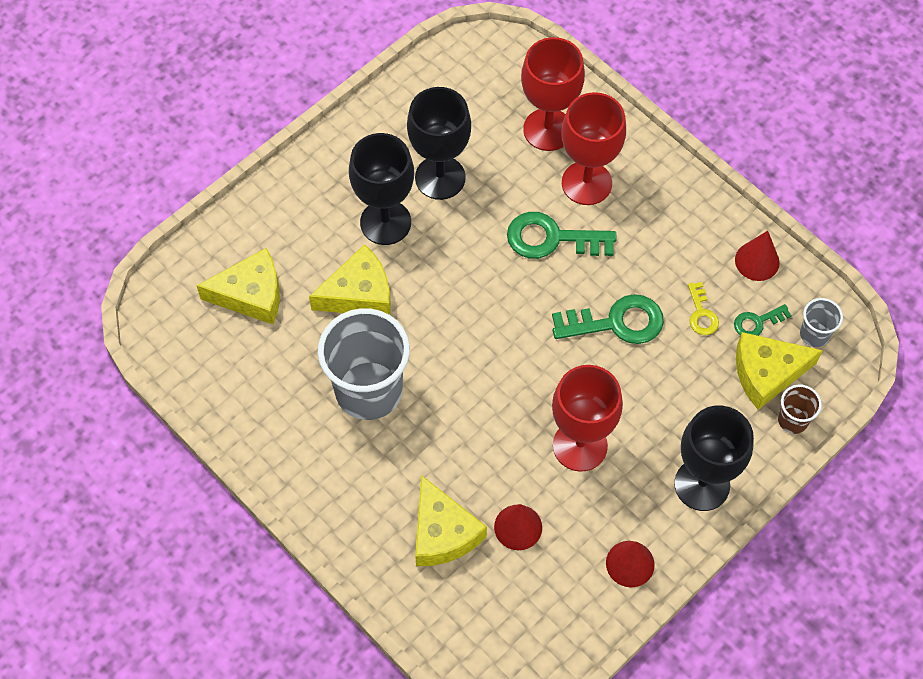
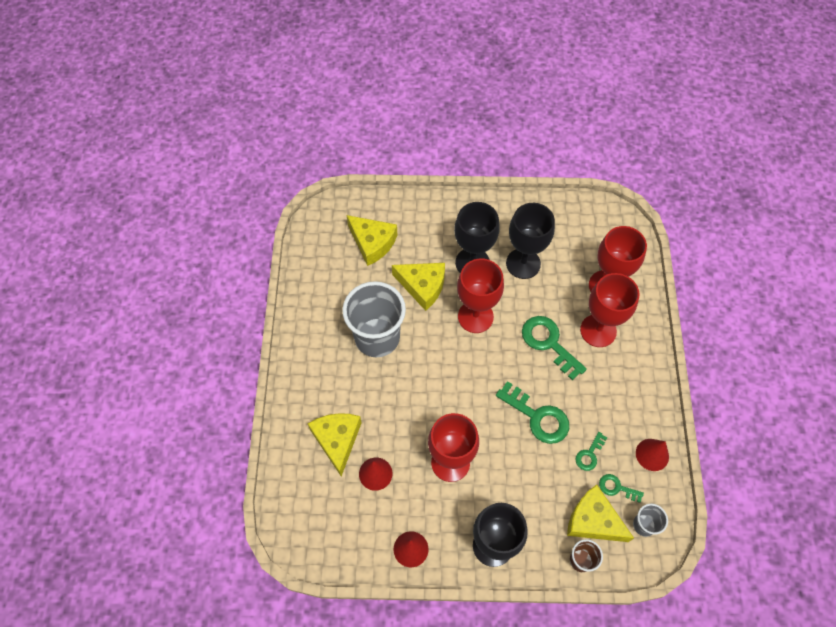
camera: 45 degrees right, 0 degrees up
yellow cheese [415,475,487,566] -> yellow cheese turned 150 degrees clockwise [308,413,362,476]
yellow key [688,282,719,335] -> green key [576,432,607,471]
none -> red goblet [457,258,504,333]

